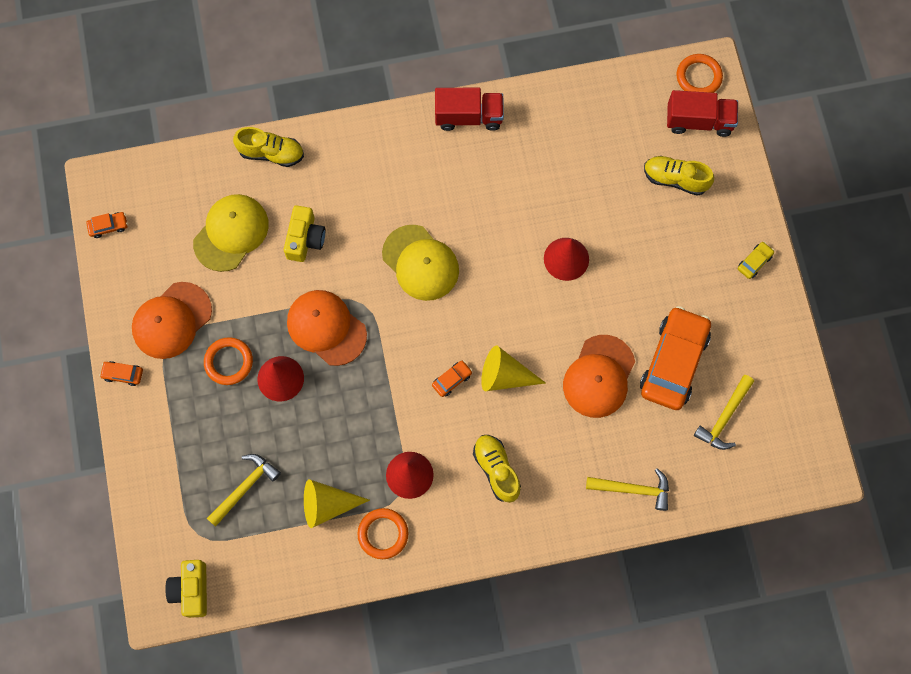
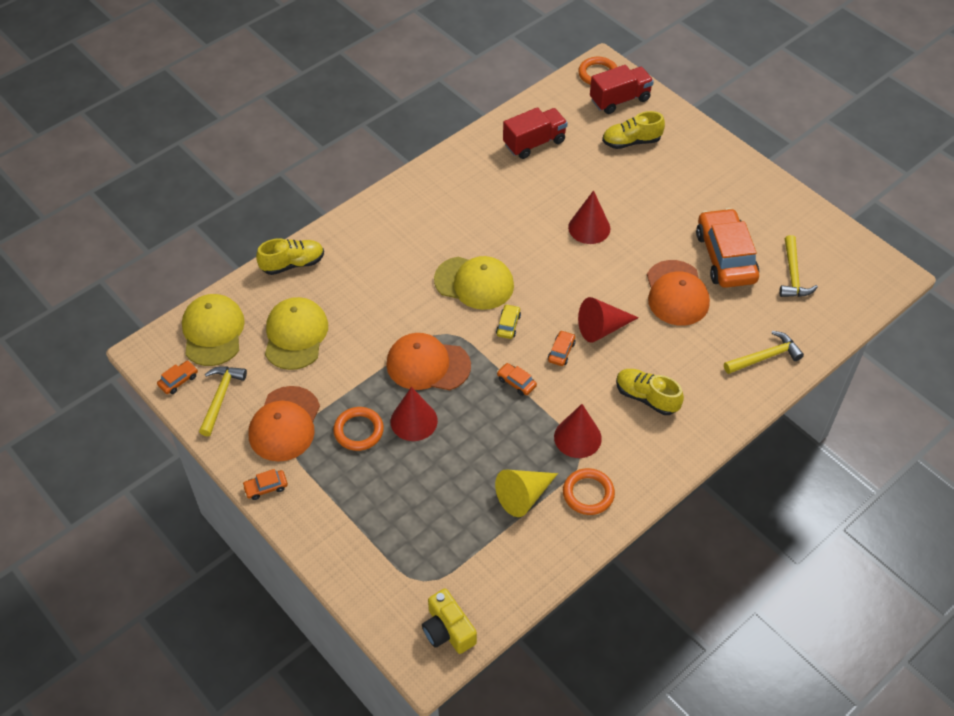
camera: 30 degrees left, 20 degrees down
yellow hammer [207,454,281,527] -> yellow hammer moved to [199,367,247,437]
yellow camera [284,205,325,262] -> none
red truck [435,88,504,131] -> red truck moved to [503,107,568,159]
yellow cone [481,346,545,391] -> red cone [578,297,639,343]
yellow car [738,242,774,279] -> yellow car moved to [496,304,521,339]
none -> yellow cap [182,294,245,366]
none -> orange car [497,363,537,396]

